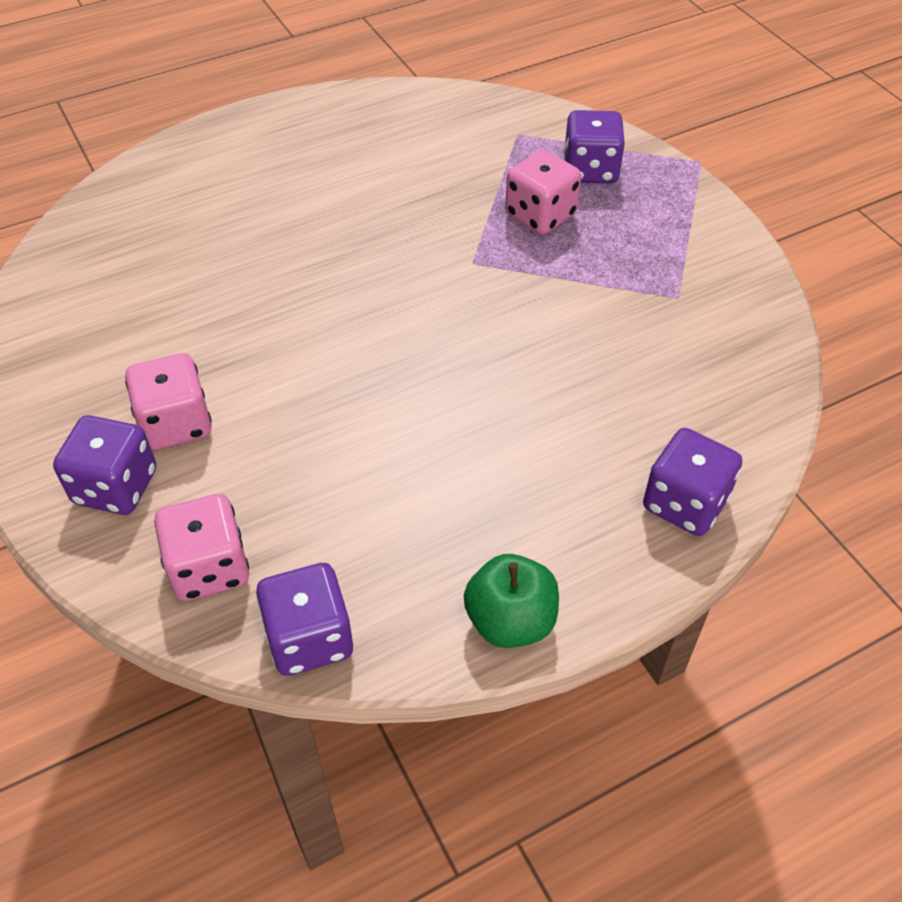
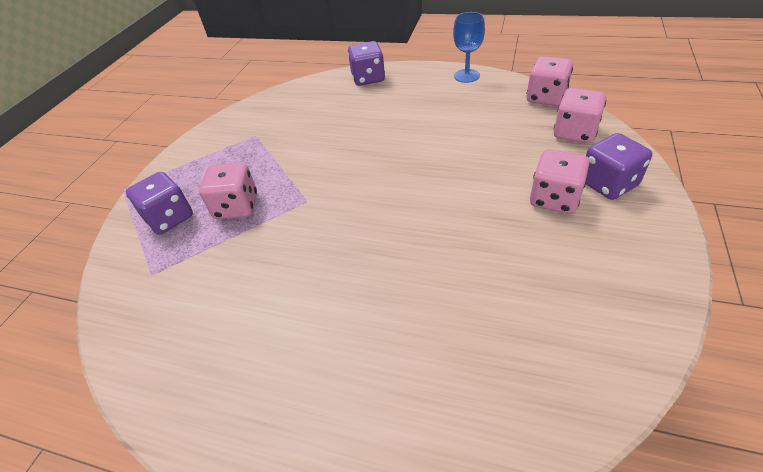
camera: 130 degrees left, 5 degrees down
purple dice [256,563,353,676] -> pink dice [527,56,573,106]
green apple [464,554,559,648] -> blue goblet [453,12,485,83]

